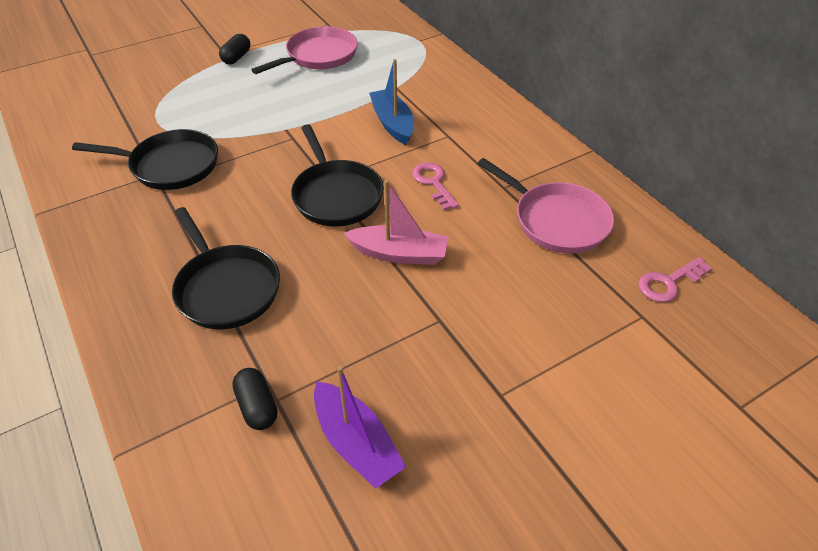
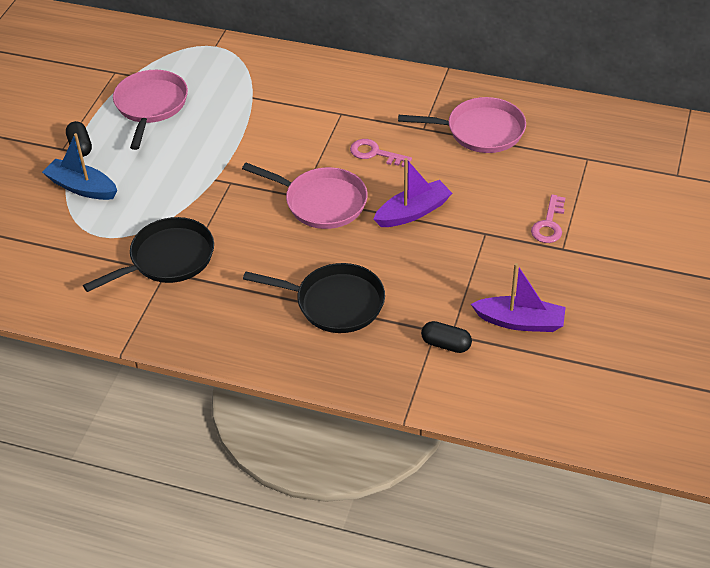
camera: 40 degrees left, 0 degrees up
black pan [291,124,384,226] -> pink pan [242,163,368,229]
pink boat [343,180,449,265] -> purple boat [373,158,452,227]
blue boat [369,59,414,145] -> blue boat moved to [42,133,117,200]
pink key [639,257,712,302] -> pink key moved to [531,194,565,243]

